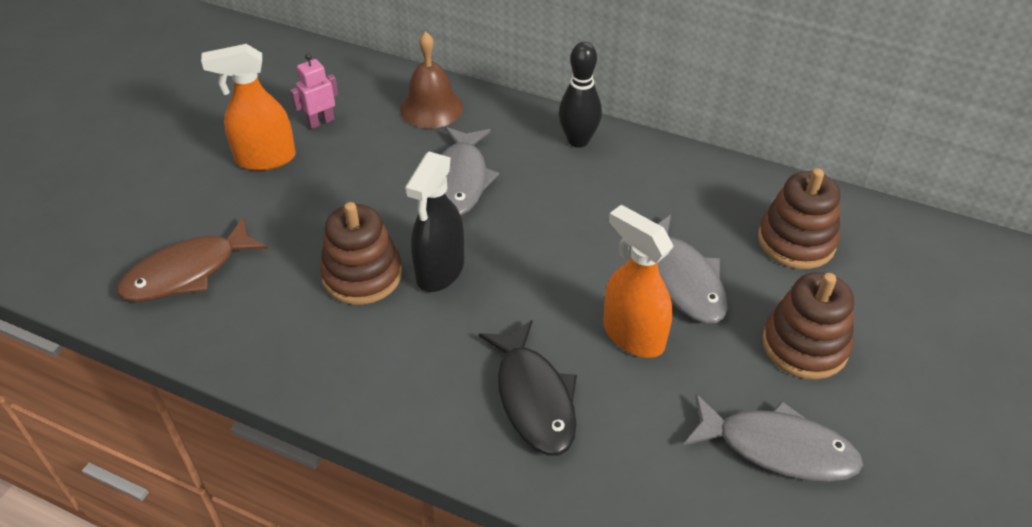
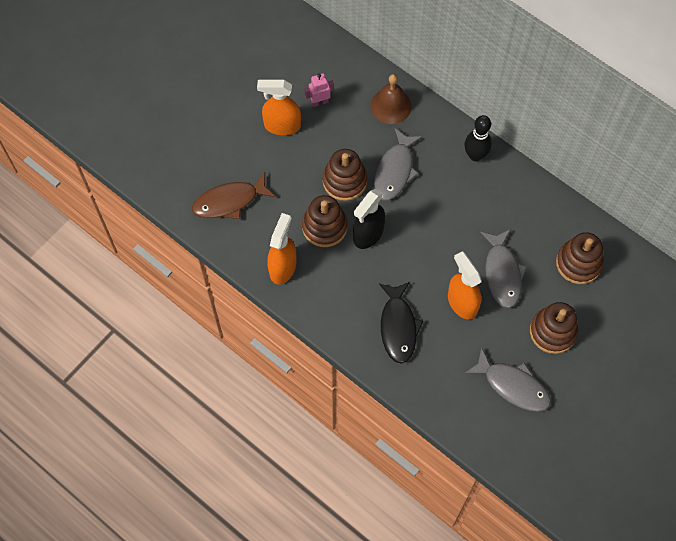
camera: 15 degrees right, 20 degrees up
none -> orange spray bottle [267,213,296,284]
none -> brown stacking toy [323,149,367,201]

